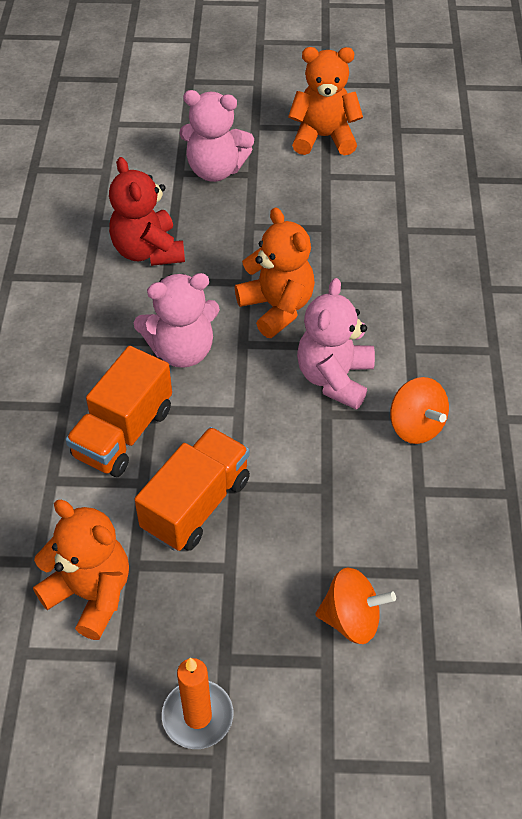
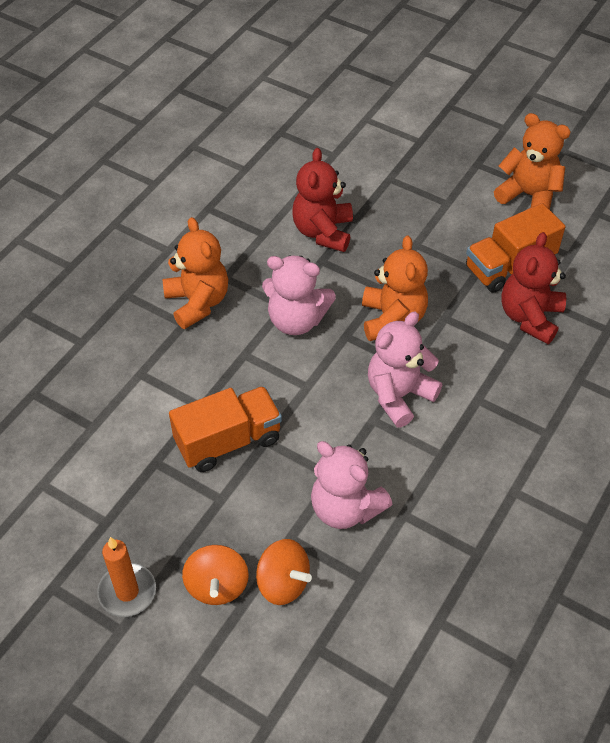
camera: 30 degrees right, 0 degrees up
orange teddy bear [33,500,129,640] -> orange teddy bear moved to [163,217,228,329]
orange truck [65,346,172,477] -> orange truck moved to [466,203,565,293]
pink teddy bear [179,90,254,182] -> pink teddy bear moved to [311,441,393,529]
orange spinning top [390,377,449,444] -> orange spinning top moved to [182,545,249,605]
none -> red teddy bear [501,232,566,344]

